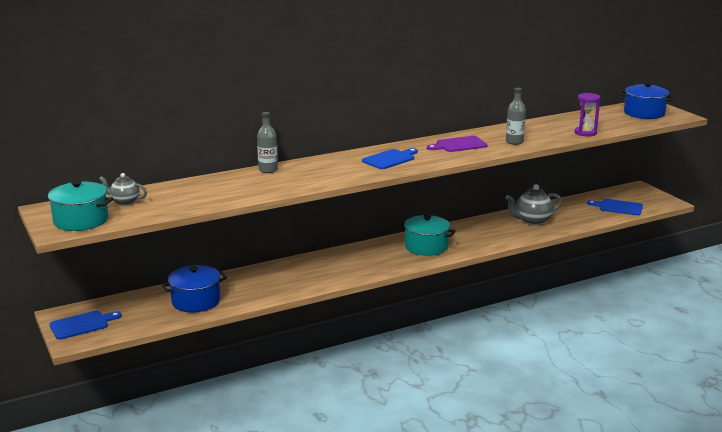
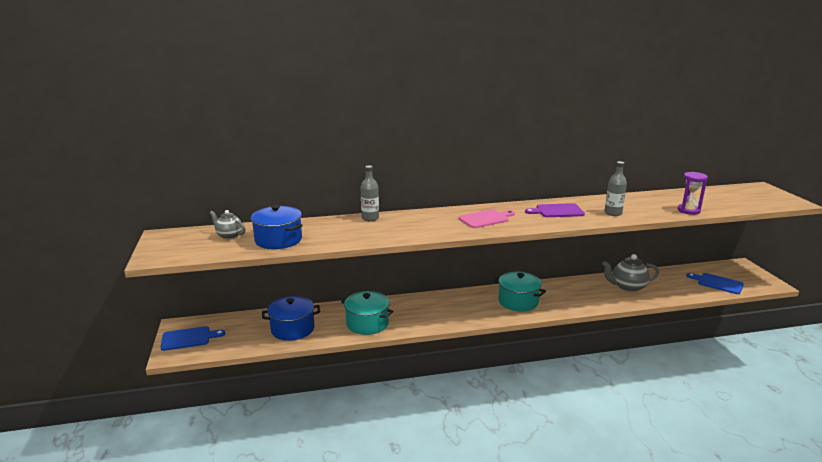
camera: 15 degrees right, 0 degrees up
turquoise pot [43,180,113,231] -> turquoise pot moved to [341,291,394,335]
blue cutting board [362,148,418,169] -> pink cutting board [459,209,515,228]
blue pot [619,82,675,119] -> blue pot moved to [251,205,303,249]

